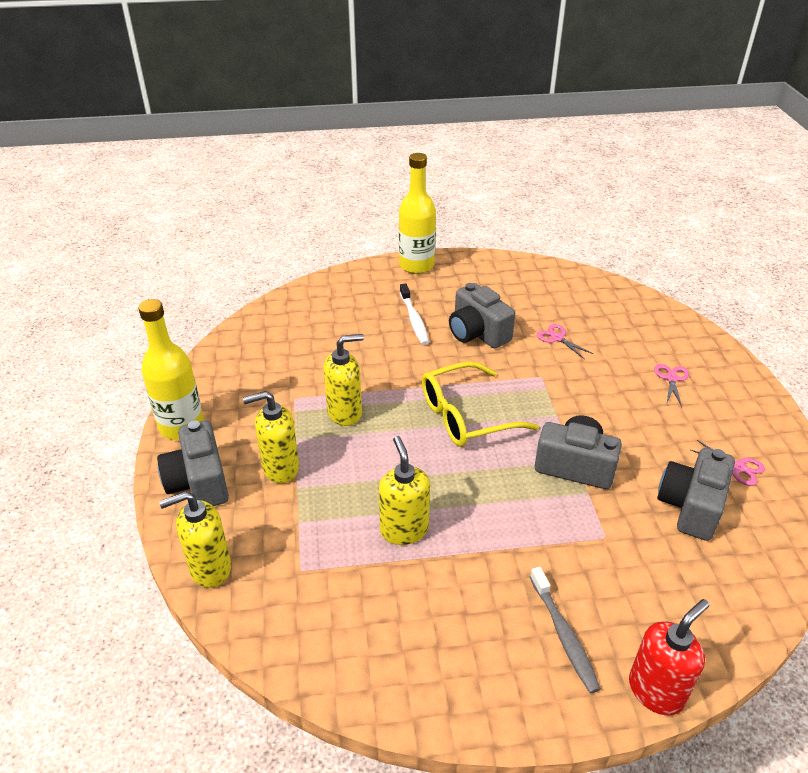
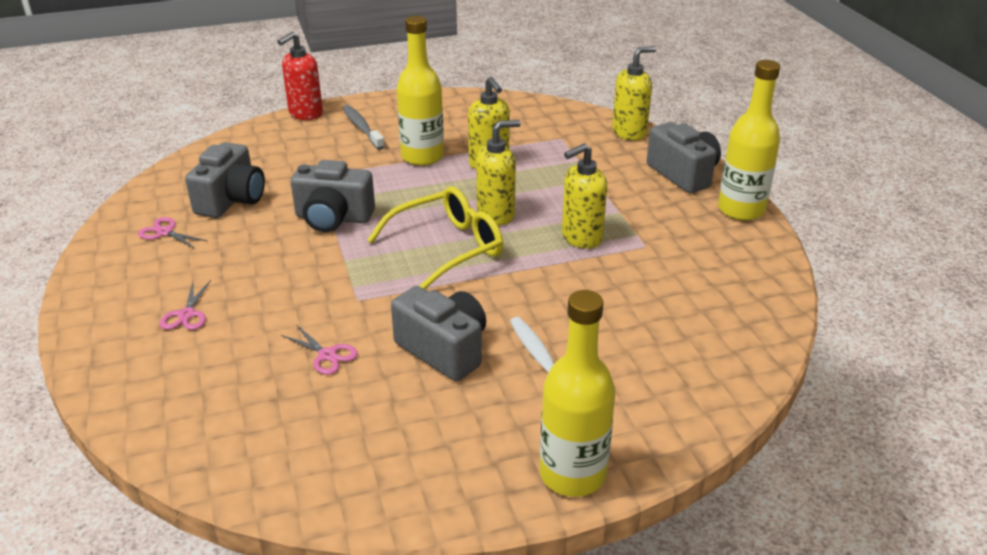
camera: 170 degrees right, 5 degrees down
yellow soap dispenser [243,391,299,483] -> yellow soap dispenser moved to [476,120,521,225]
none -> yellow bottle [397,16,444,166]

